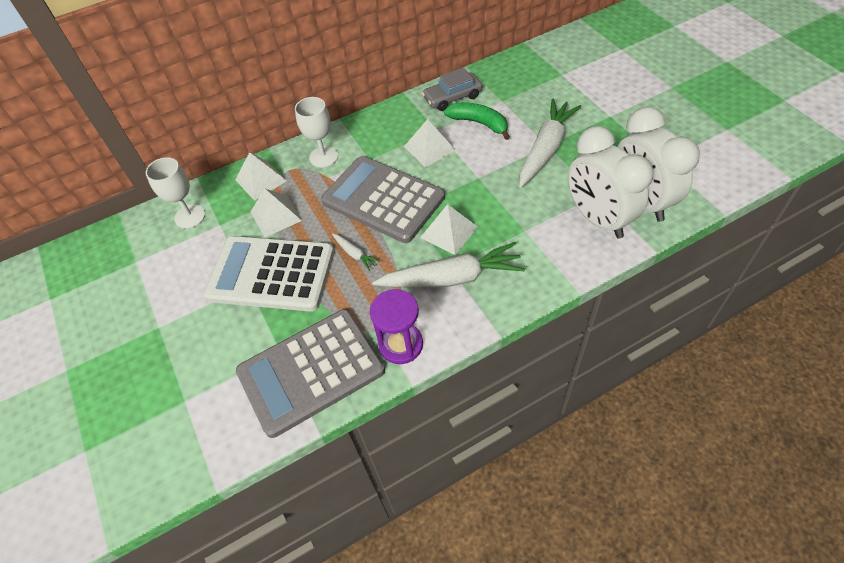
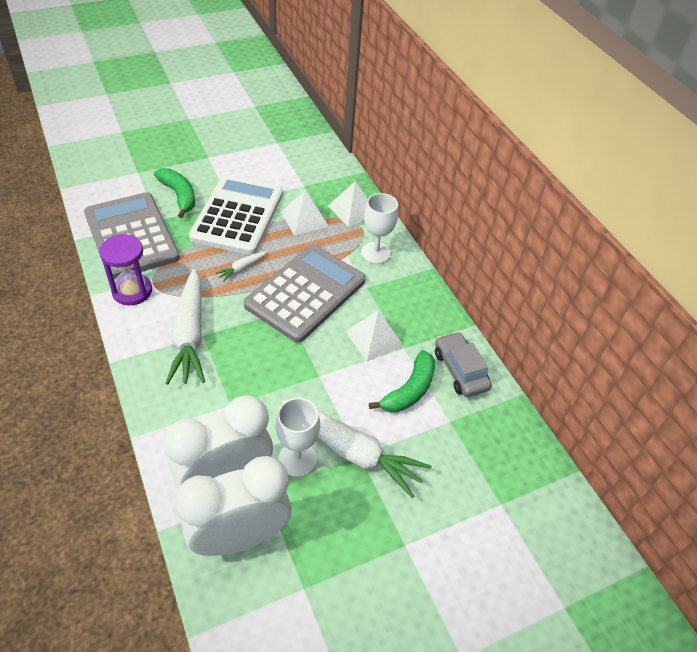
camera: 85 degrees right, 5 degrees down
white goblet [146,157,205,229] -> white goblet moved to [276,398,320,477]
white pyramid [420,204,478,255] -> none
none -> green banana [154,168,195,218]

